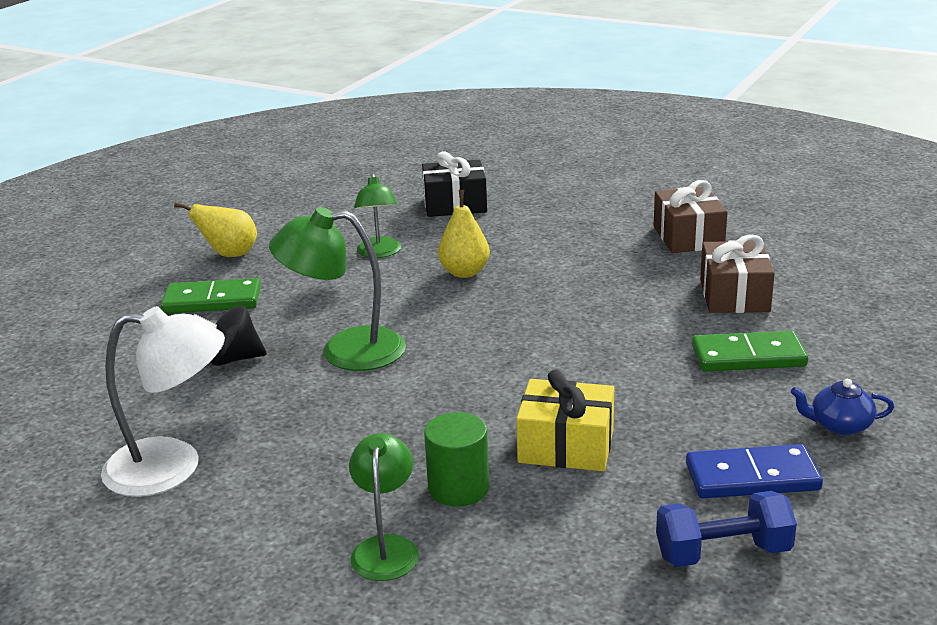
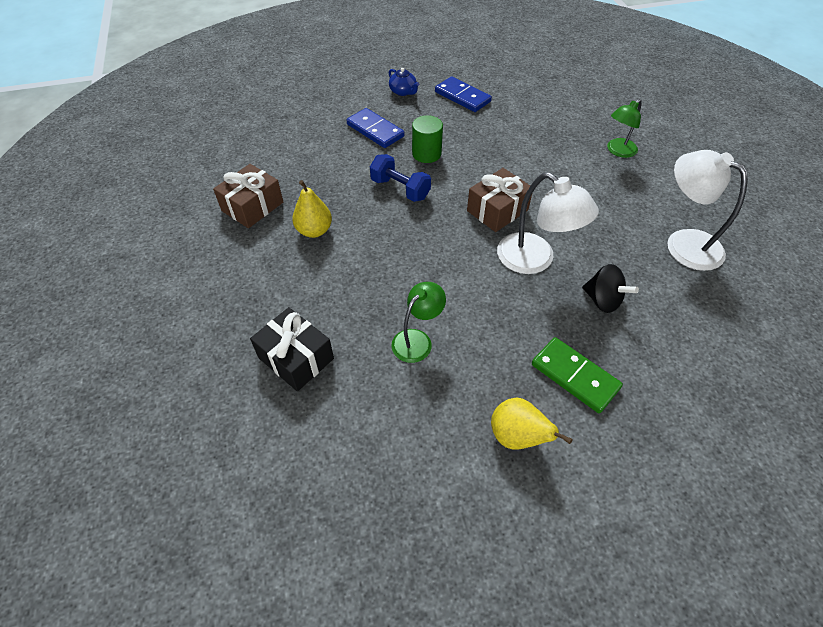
camera: 135 degrees left, 25 degrees up
green lamp [269,207,406,371] -> white lamp [497,172,599,274]
green cylinder [424,412,489,506] -> green cylinder moved to [412,115,443,163]
yellow pear [438,190,490,278] -> yellow pear moved to [292,180,332,238]
yellow gift [516,369,614,471] -> none
blue dumbbell [656,491,797,567] -> blue dumbbell moved to [370,154,431,202]
green domino [692,331,808,371] -> blue domino [346,108,404,148]
brown gift [700,234,775,313] -> brown gift moved to [467,168,532,232]

